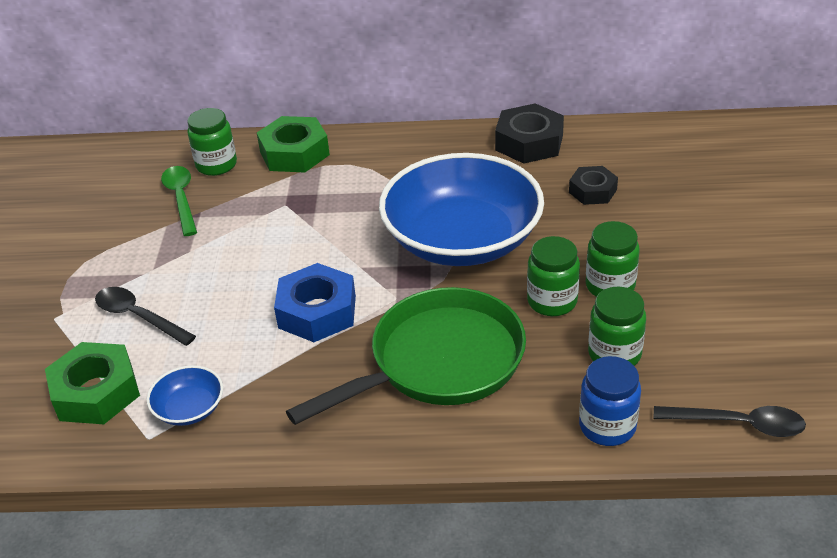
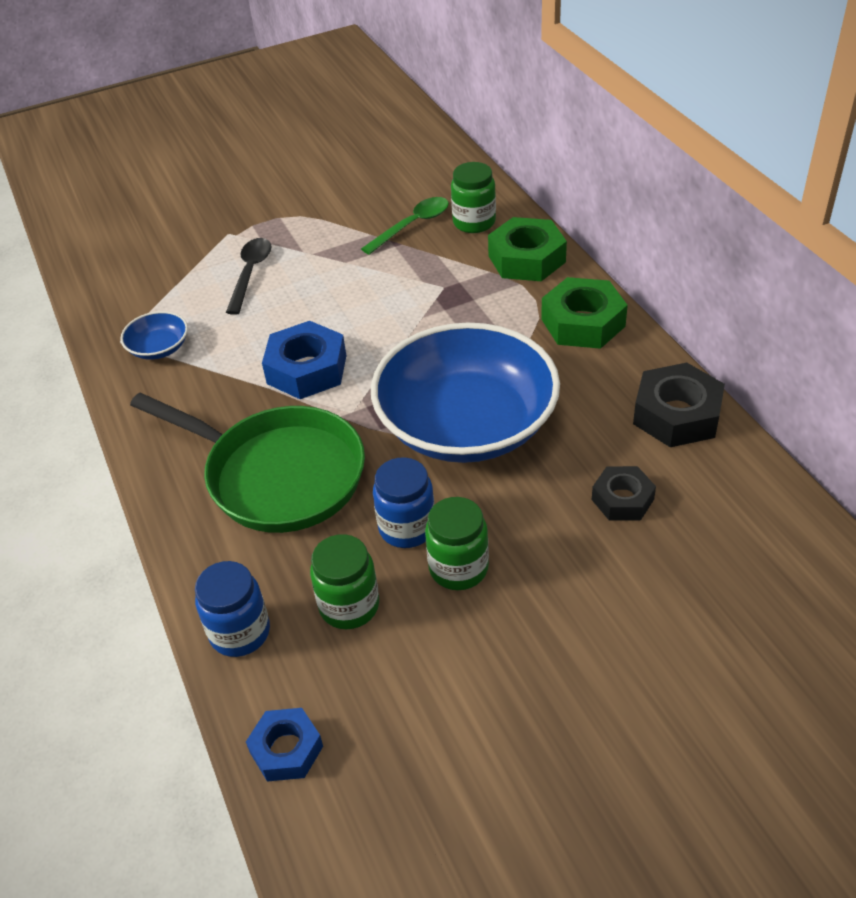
camera: 65 degrees right, 5 degrees up
green nut [45,342,140,424] -> green nut moved to [541,277,628,349]
green jar [527,236,580,316] -> blue jar [373,457,435,548]
black spoon [654,406,806,437] -> blue nut [246,708,323,782]

